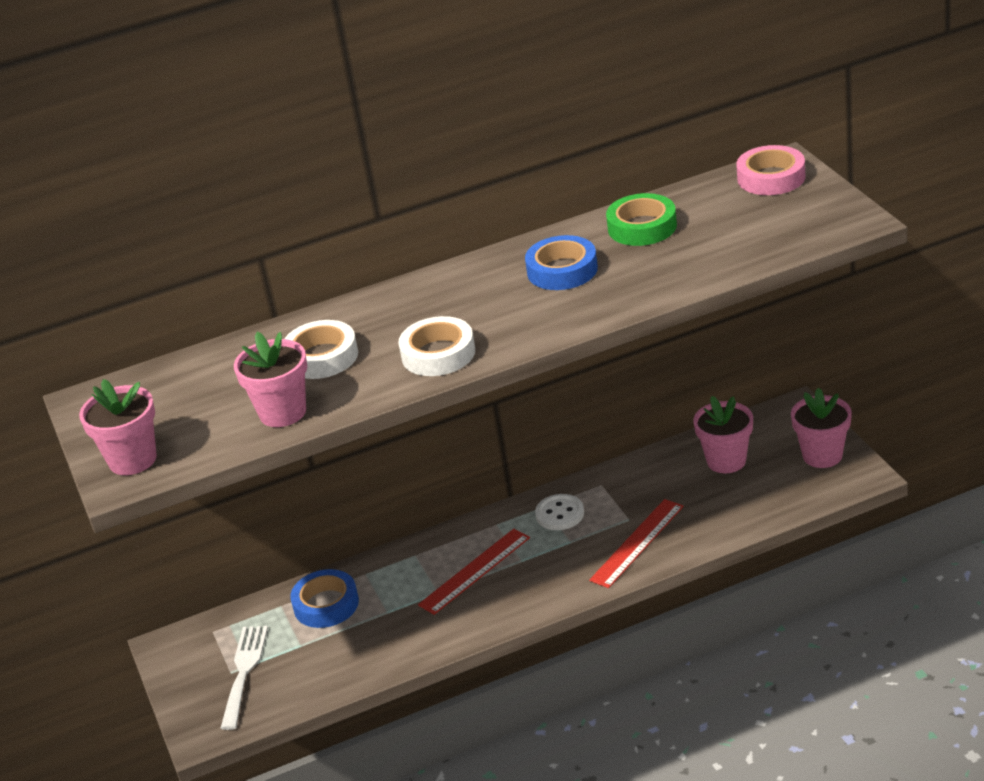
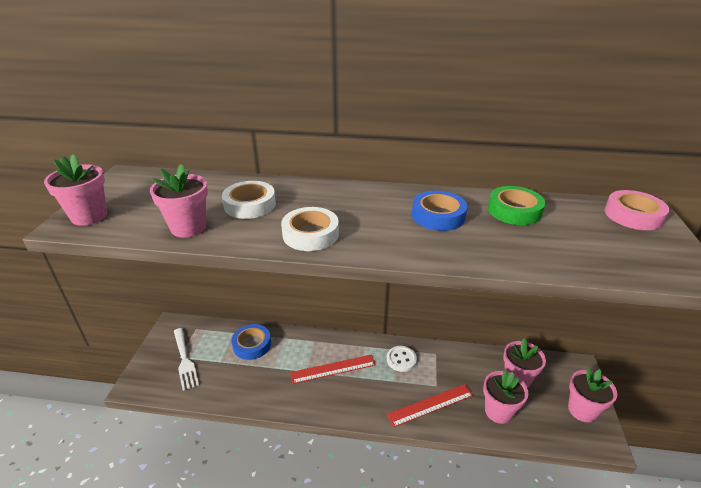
camera: 25 degrees right, 0 degrees up
white fork [221,626,268,730] -> white fork turned 120 degrees clockwise [174,328,199,391]
none -> pink flower pot [483,370,528,424]

